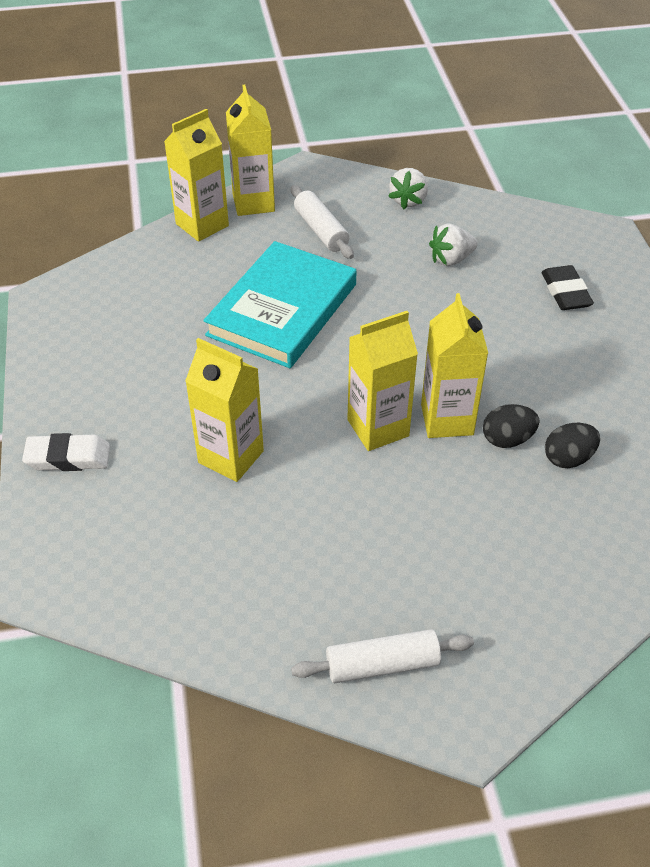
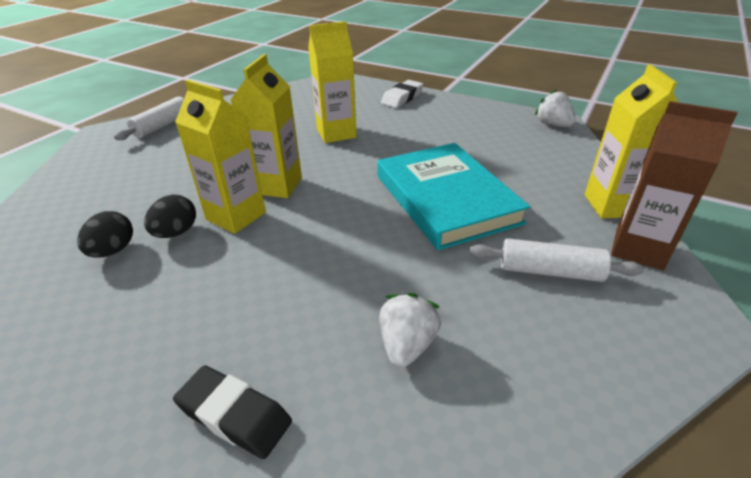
camera: 130 degrees right, 10 degrees down
yellow carton [226,85,275,216] -> brown carton [611,101,737,270]
white strawberry [388,168,428,209] -> white strawberry moved to [535,90,575,127]

